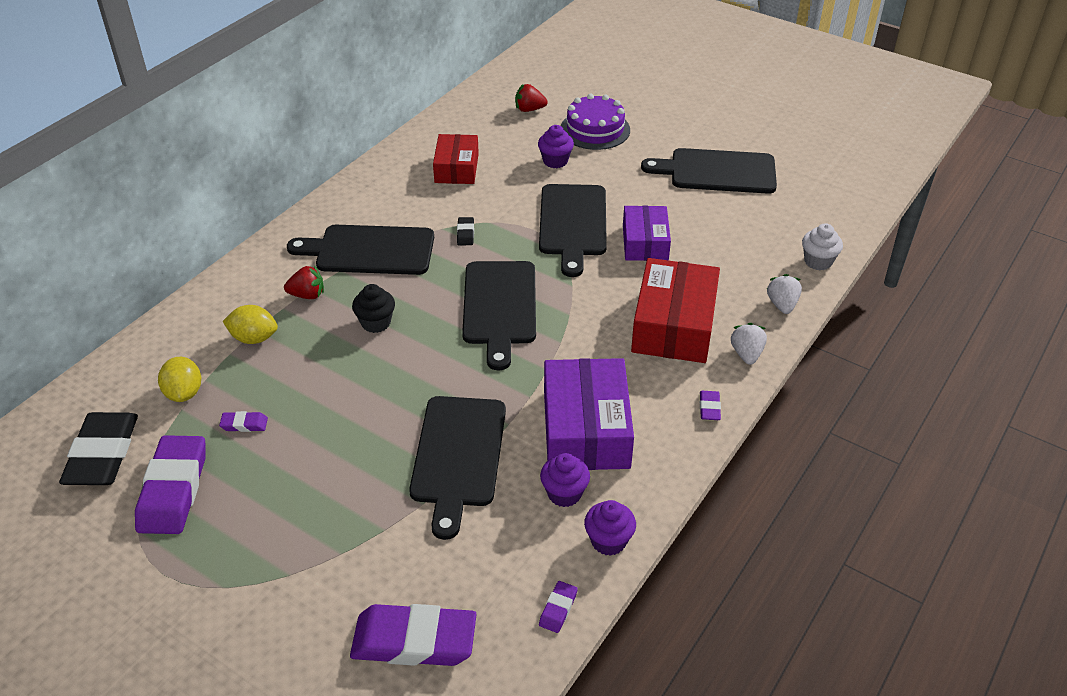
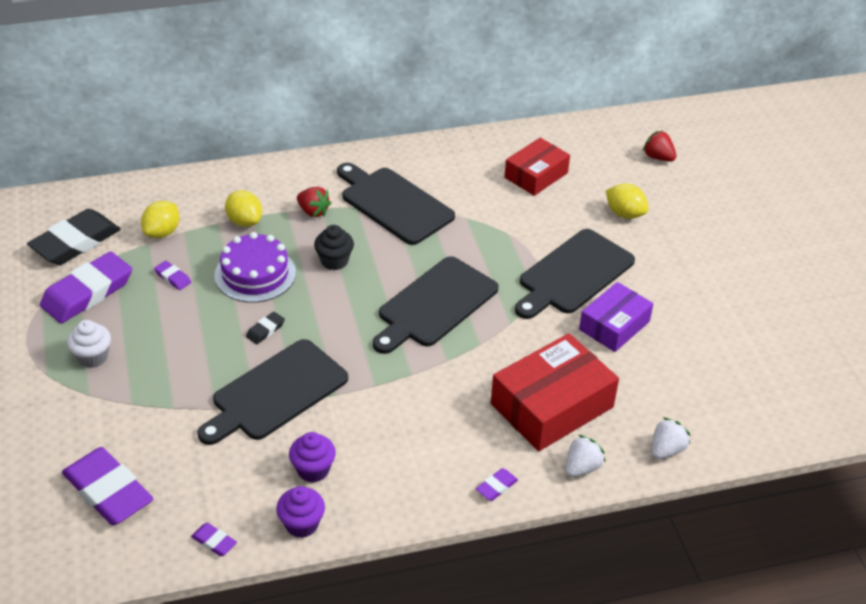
camera: 40 degrees right, 0 degrees up
black eraser [457,217,474,245] -> black eraser moved to [246,312,285,344]
purple cupcake [538,125,574,168] -> yellow lemon [606,184,649,219]
purple eraser [539,581,578,633] -> purple eraser turned 60 degrees clockwise [191,523,237,556]
purple box [544,358,634,470] -> none
purple cake [561,94,630,150] -> purple cake moved to [214,232,296,303]
black cutting board [641,148,777,194] -> none
white cupcake [802,223,843,271] -> white cupcake moved to [67,320,111,368]

